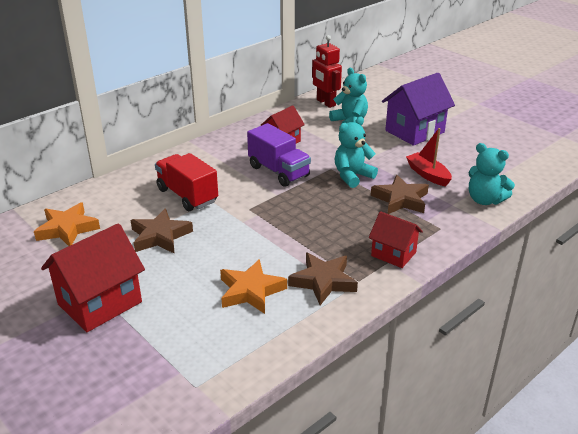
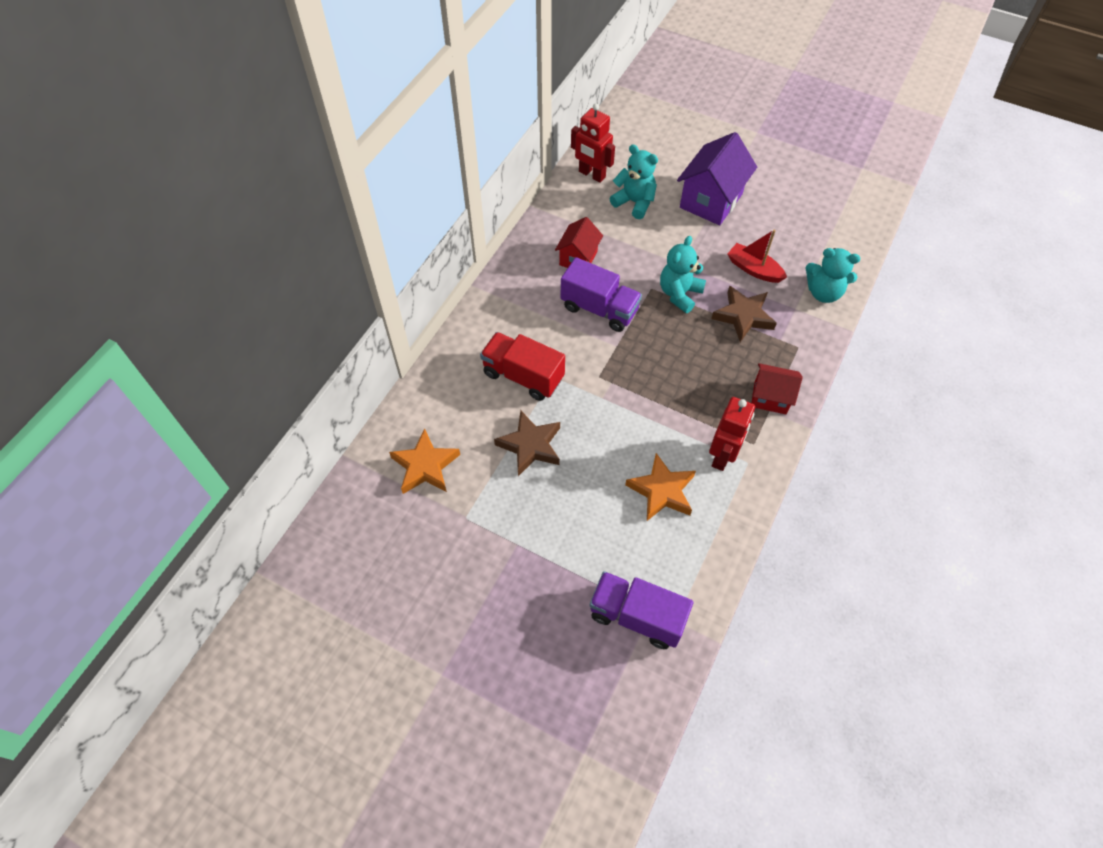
camera: 20 degrees left, 25 degrees up
red house [41,223,145,332] -> none
brown star [288,253,358,305] -> red robot [709,397,755,471]
none -> purple truck [589,571,693,649]

